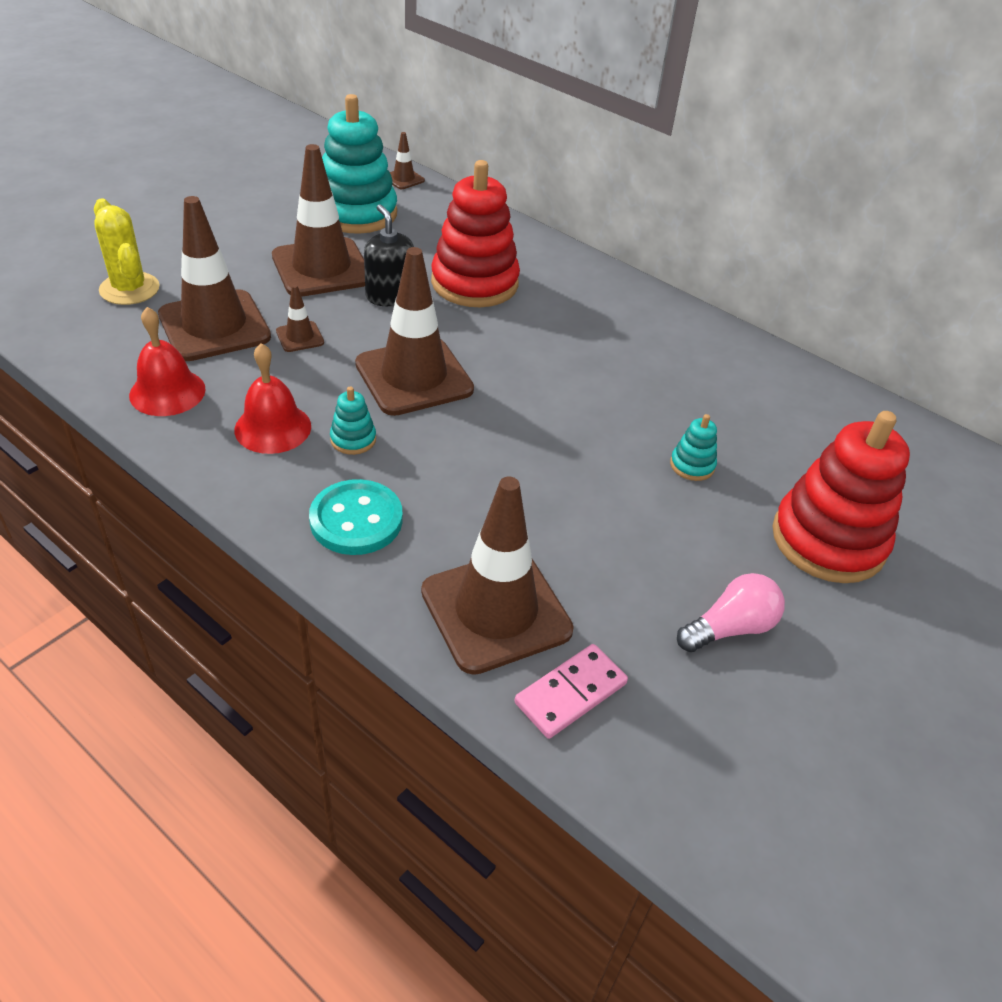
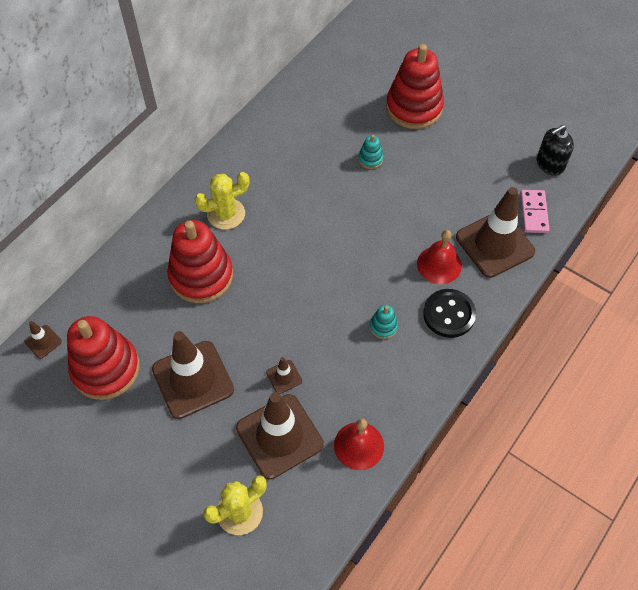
camera: 90 degrees left, 15 degrees up
red bell [234,343,311,454] -> red bell moved to [417,230,462,284]
turquoise button [309,479,403,555] -> black button [423,289,476,338]
turquoise stacking toy [322,94,397,234] -> red stacking toy [67,316,140,400]
brown traffic cone [355,247,474,416] -> none
black soap dispenser [364,204,414,306] -> black soap dispenser moved to [537,125,574,176]
pink domino [515,644,628,739] -> pink domino turned 45 degrees clockwise [520,190,550,233]
pink light bulb [677,573,785,652] -> none
none -> yellow cactus [195,172,249,230]

